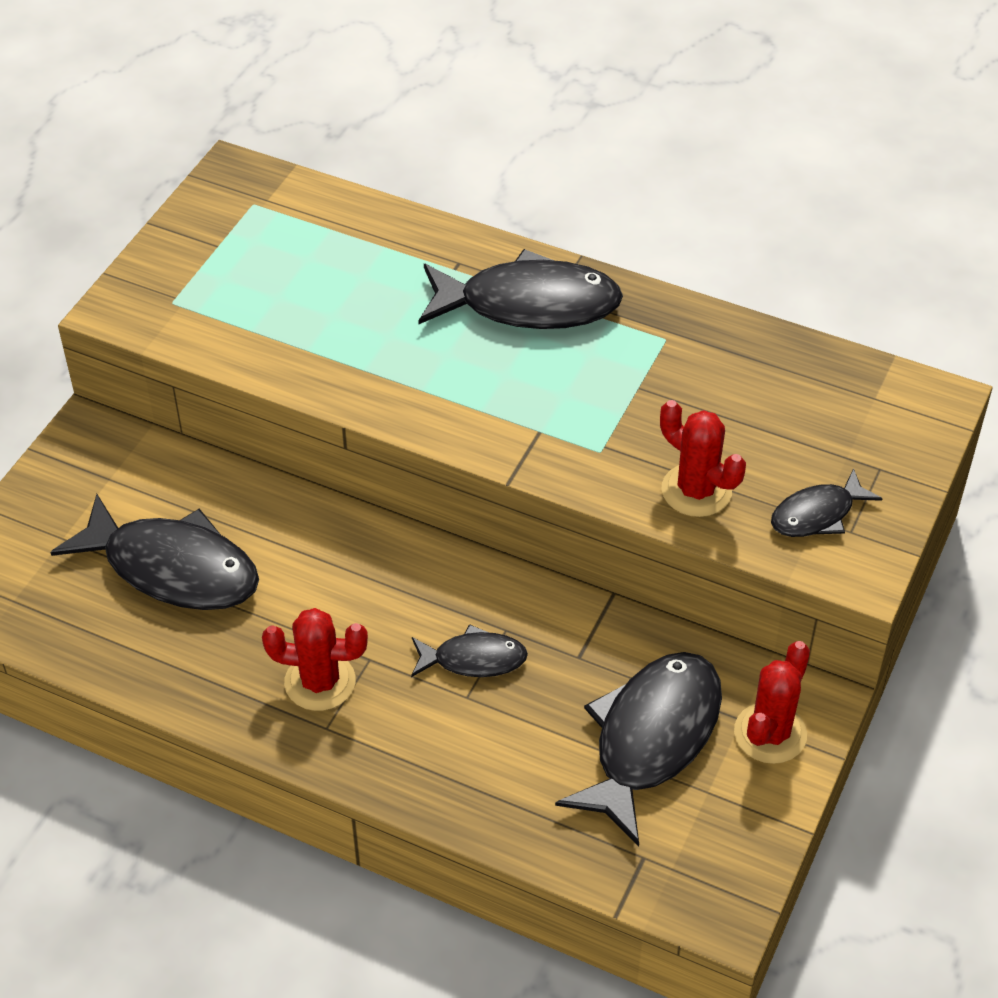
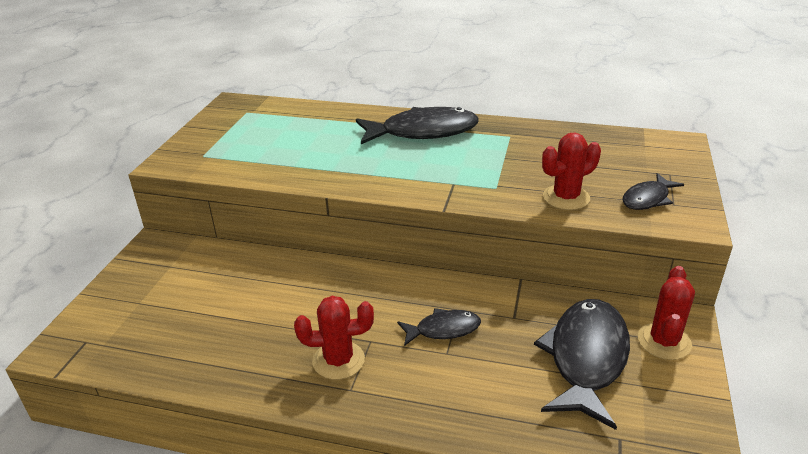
camera: 10 degrees left, 15 degrees down
black fish [50,494,259,610] -> none
red cactus [660,400,746,517] -> red cactus turned 60 degrees counterclockwise [542,132,601,210]

